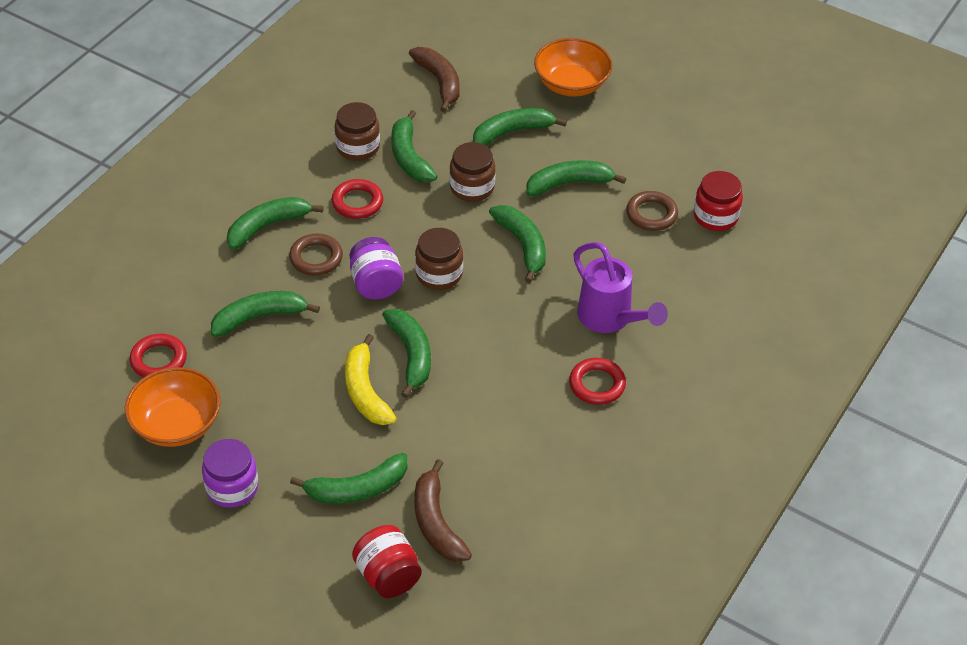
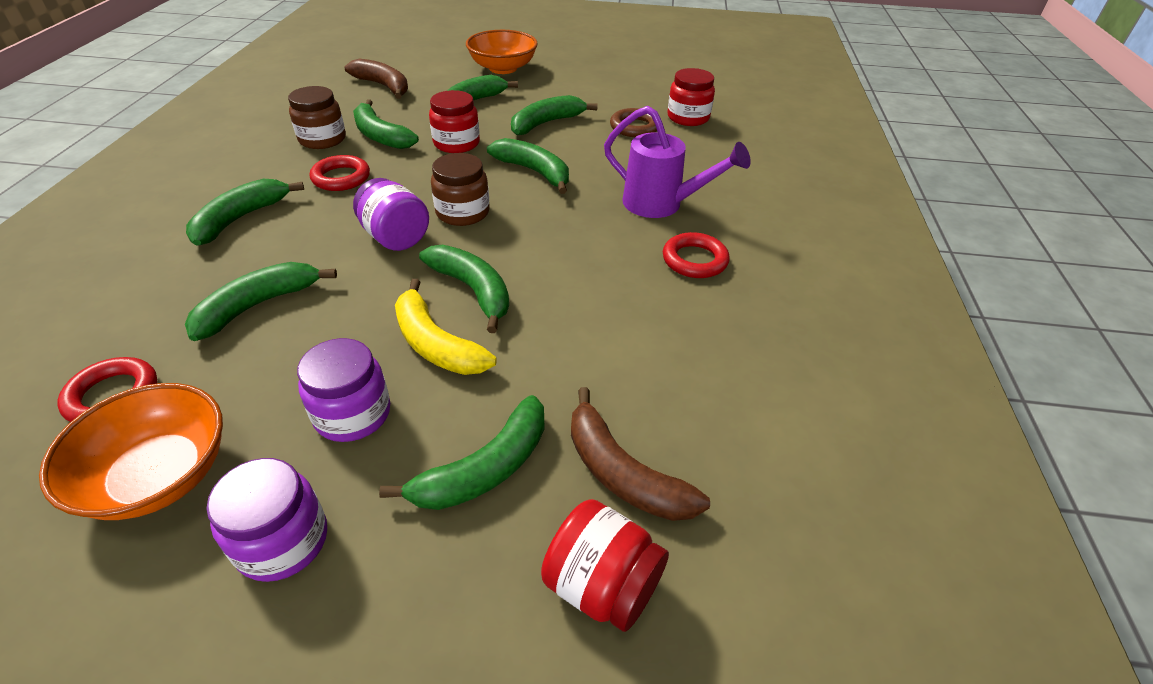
camera: 25 degrees left, 5 degrees down
brown ring [289,234,343,276] -> none
brown jar [449,142,496,202] -> red jar [429,90,480,153]
none -> purple jar [297,338,390,442]

